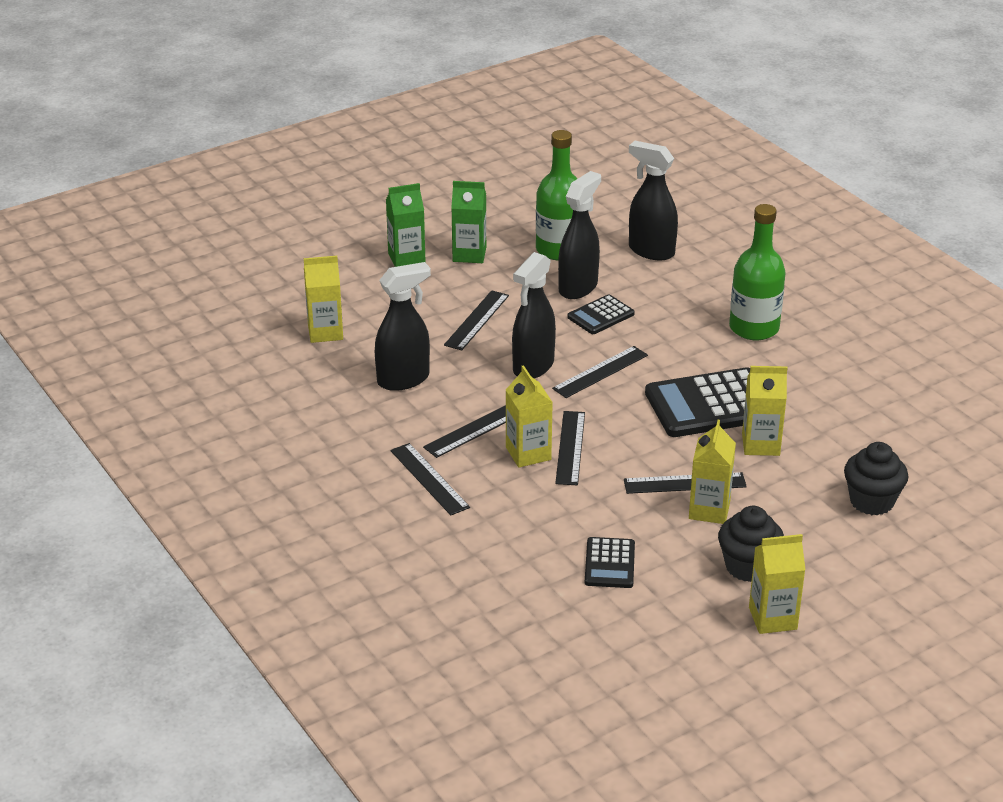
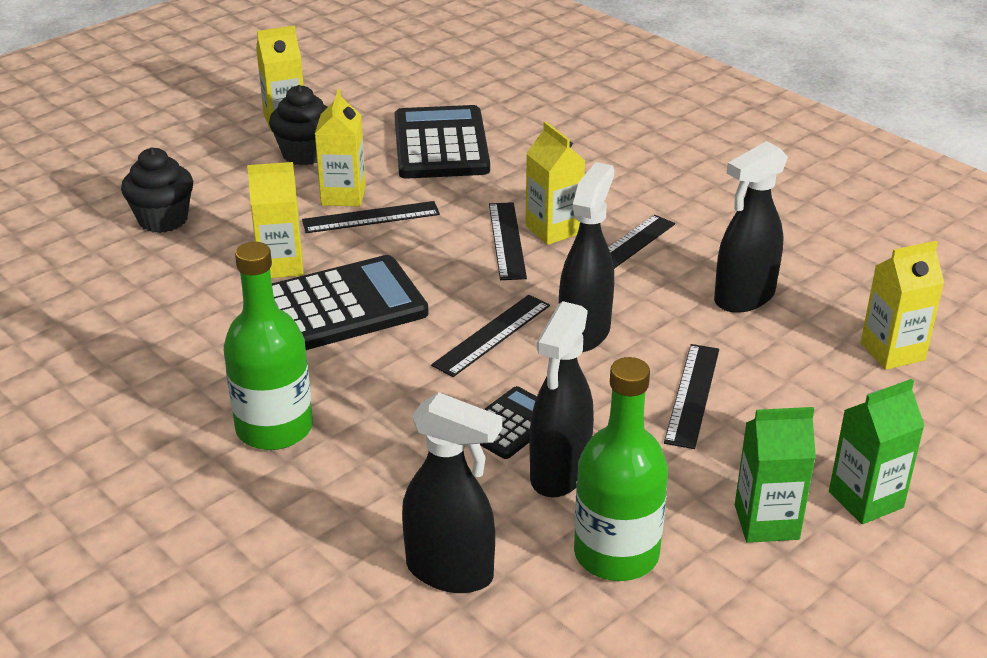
camera: 170 degrees right, 0 degrees up
black ruler [390,443,470,515] -> none
black calculator [585,537,635,588] -> black calculator [394,105,490,179], size x1.88

